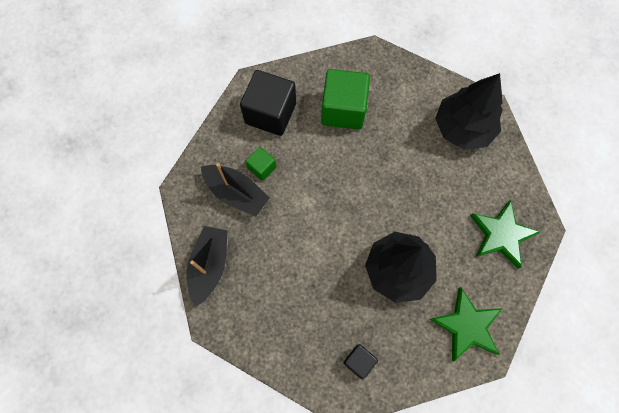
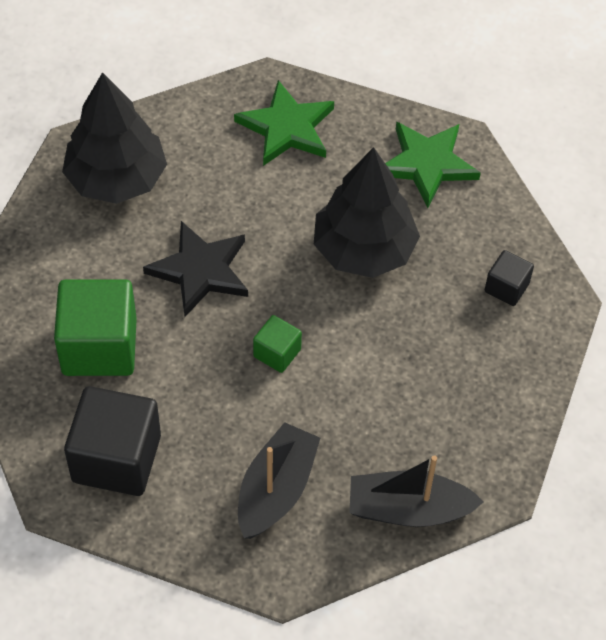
camera: 100 degrees left, 15 degrees down
green cube [245,147,276,181] -> green cube moved to [253,315,302,373]
none -> black star [143,221,248,317]

